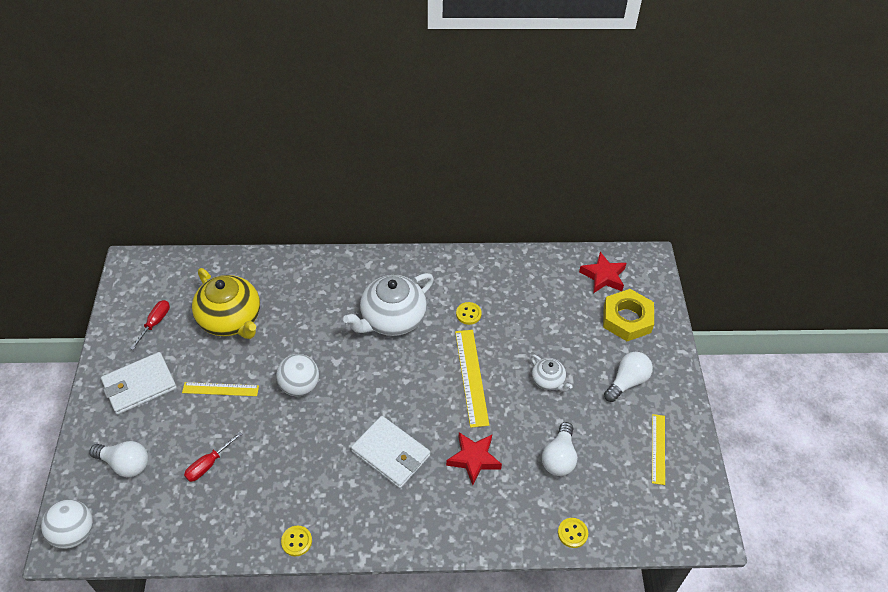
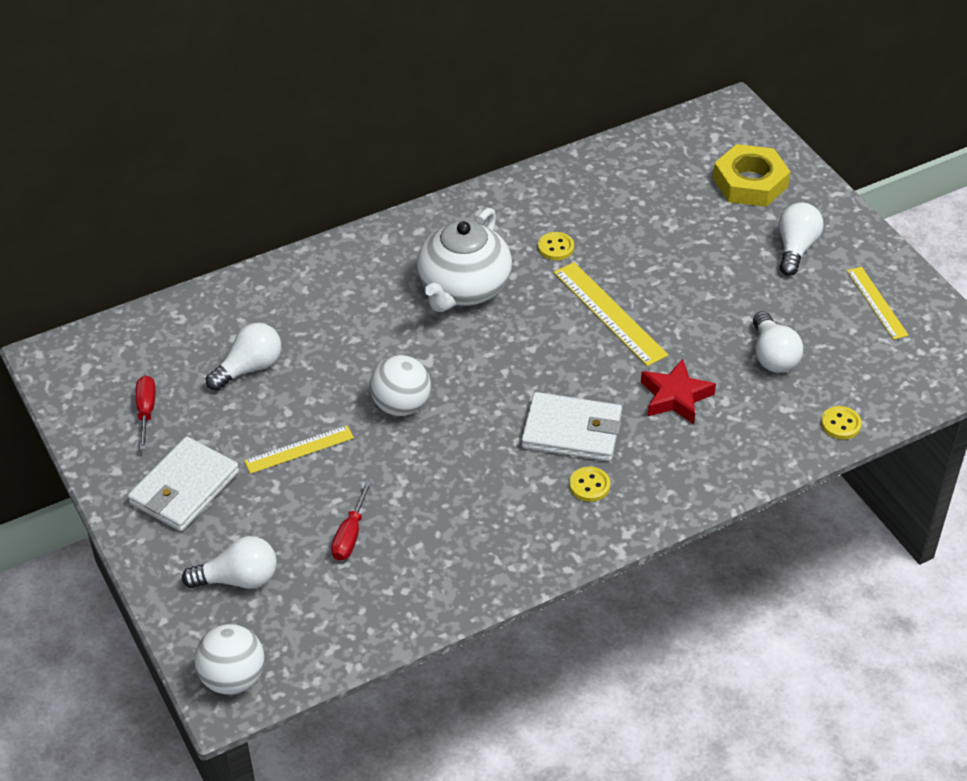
camera: 25 degrees left, 5 degrees down
yellow teapot [192,268,260,339] -> white light bulb [206,323,281,391]
yellow button [281,526,312,556] -> yellow button moved to [569,467,610,502]
white teapot [531,354,573,392] -> none
red star [579,252,627,293] -> none

